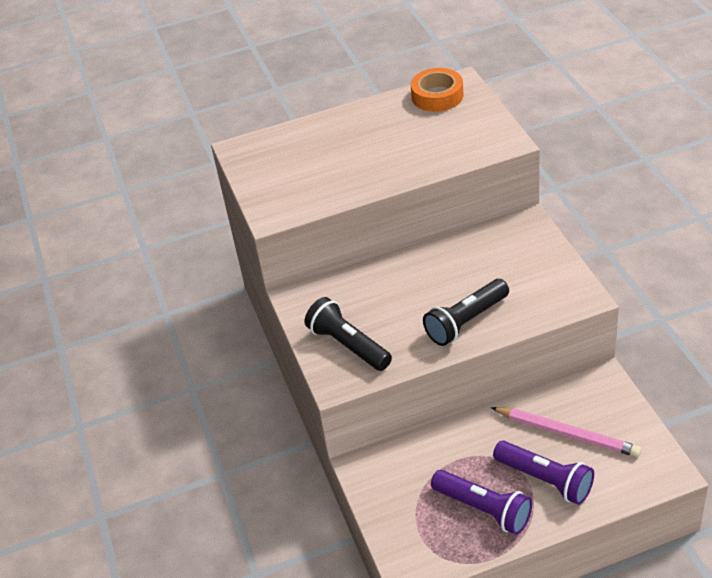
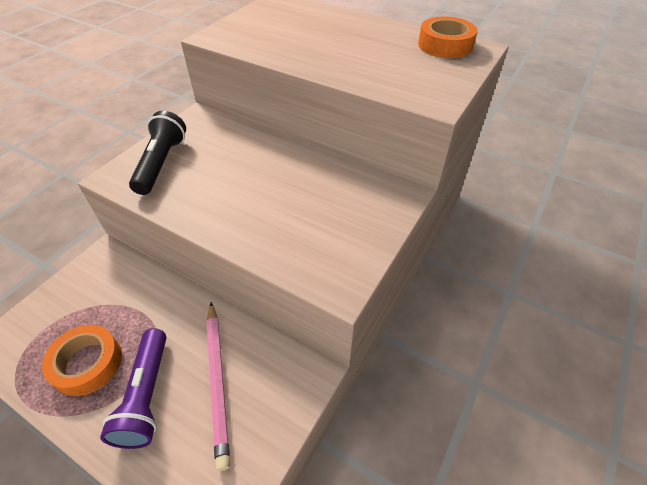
camera: 45 degrees right, 5 degrees up
black flashlight [423,279,509,346] -> none
purple flashlight [431,470,532,535] -> orange tape [42,325,122,396]

